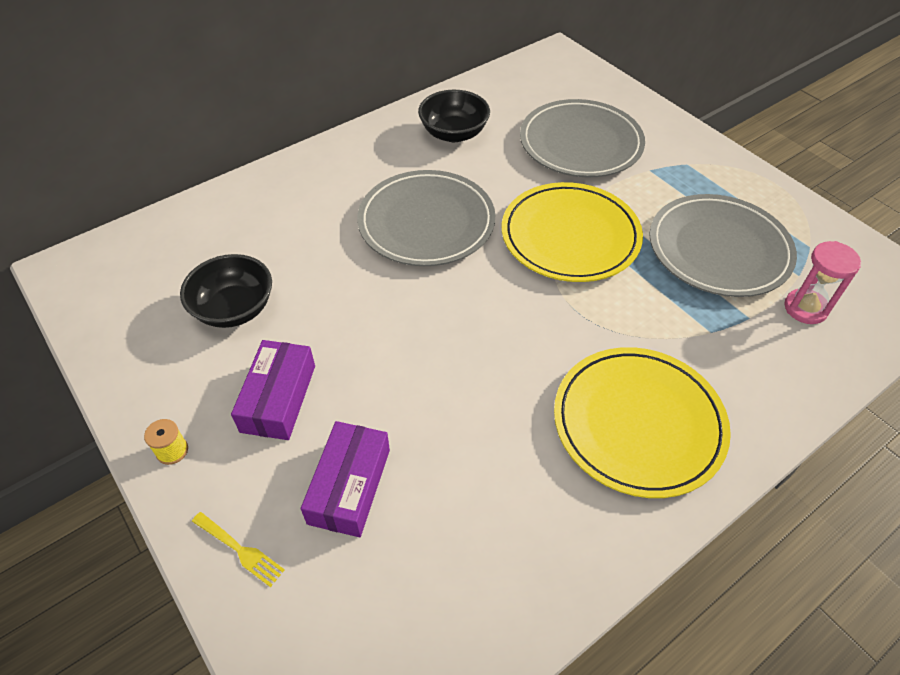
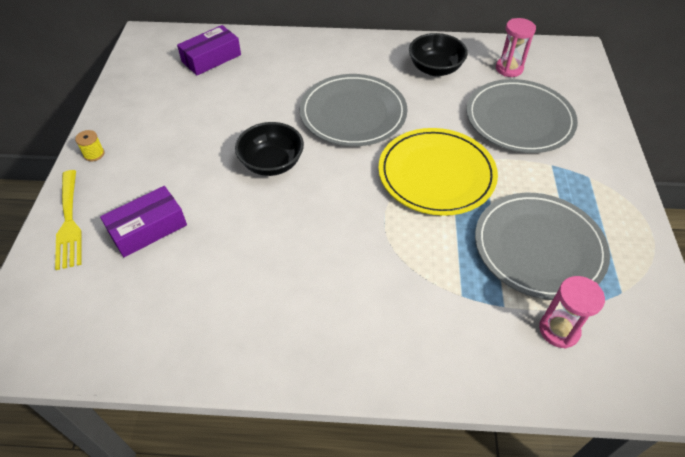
camera: 40 degrees right, 0 degrees up
black bowl [180,254,272,328] -> black bowl moved to [235,122,304,176]
yellow fork [192,512,285,587] -> yellow fork [55,170,82,270], size x1.72
purple box [231,340,315,440] -> purple box moved to [177,25,241,75]
yellow plate [554,347,731,498] -> none
none -> pink hourglass [496,18,536,77]

